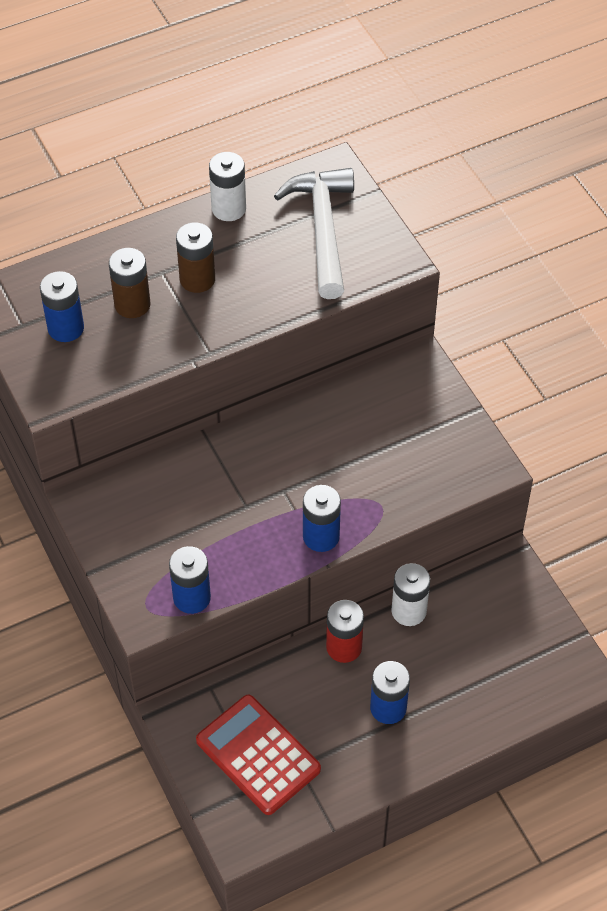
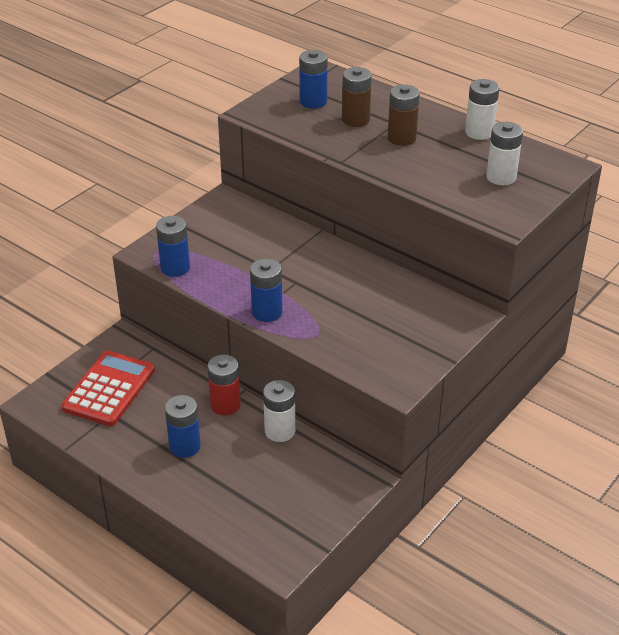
camera: 65 degrees right, 15 degrees down
white hammer [274,168,354,299] -> white battery [486,122,523,185]

